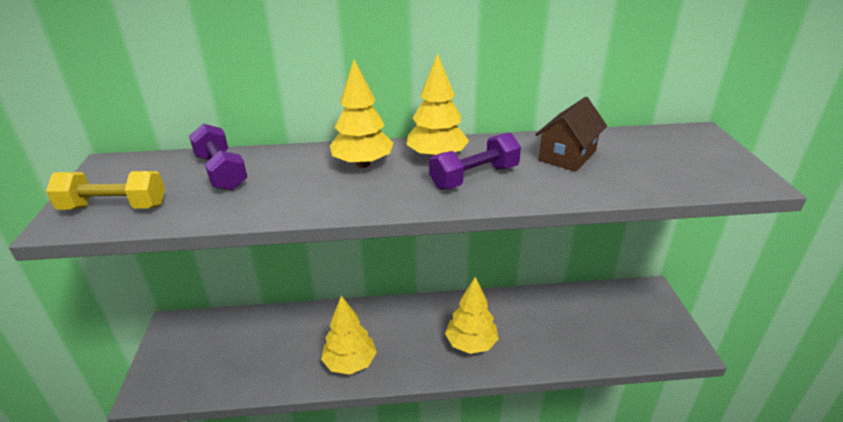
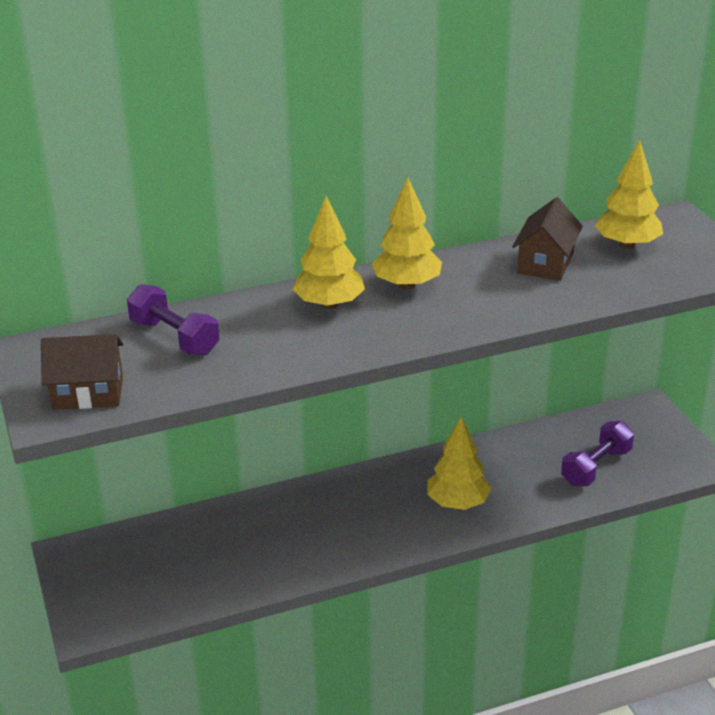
camera: 15 degrees left, 0 degrees up
yellow dumbbell [46,171,165,210] -> brown house [41,334,123,410]
yellow tree [321,296,377,375] -> yellow tree moved to [594,140,663,249]
purple dumbbell [429,133,521,190] -> purple dumbbell moved to [561,421,634,486]

